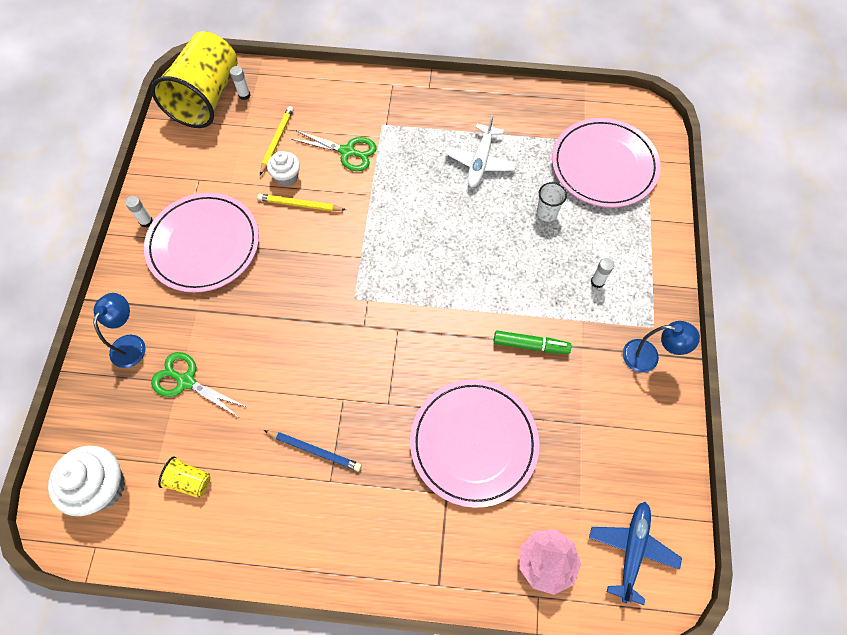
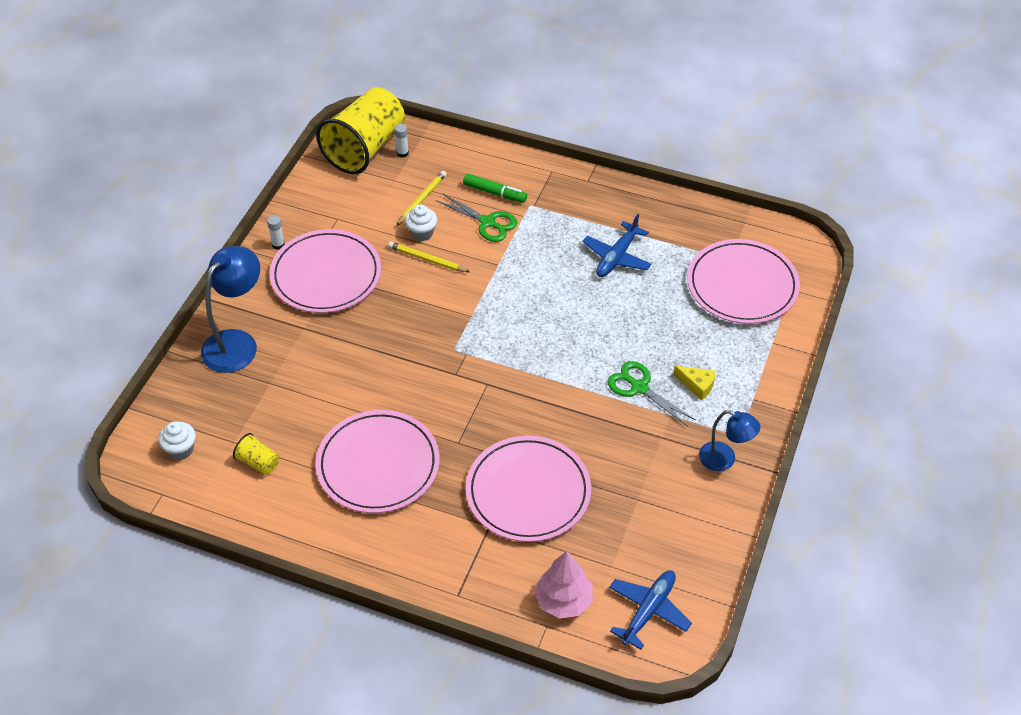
camera: 15 degrees right, 15 degrees down
white cupcake [48,446,125,516] -> white cupcake [158,421,196,460], size x0.59
blue lamp [93,293,146,368] -> blue lamp [201,246,260,373], size x1.63
green scissors [151,352,246,417] -> green scissors moved to [607,361,696,426]
blue pencil [264,430,362,471] -> pink plate [315,410,440,513]
white plane [445,115,517,188] -> blue plane [583,214,652,277]
green marker [494,331,572,354] -> green marker moved to [463,173,527,203]
white cup [537,182,567,222] -> none
white glue stick [591,258,614,288] -> yellow cheese [673,366,716,400]

